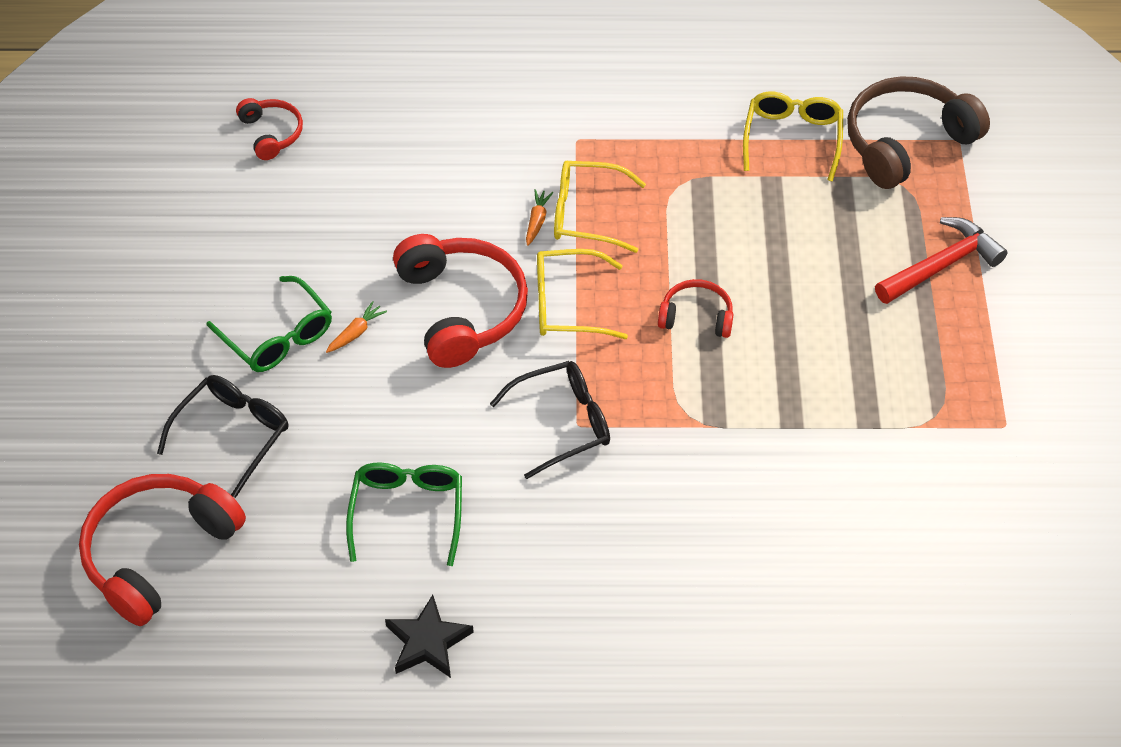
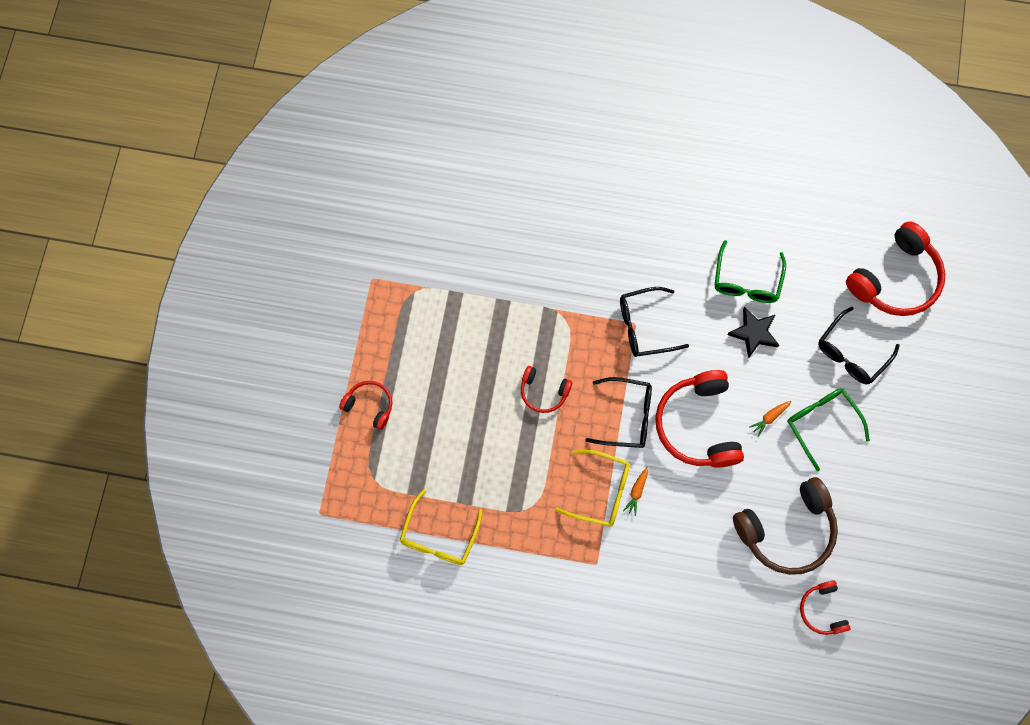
camera: 170 degrees left, 20 degrees up
black star [385,595,474,678] -> black star moved to [727,307,779,358]
yellow glasses [537,249,628,339] -> black glasses [585,377,652,448]
brown headphones [847,76,990,189] -> brown headphones moved to [733,477,838,575]
red hammer [875,217,1008,304] -> red headphones [339,381,392,430]

